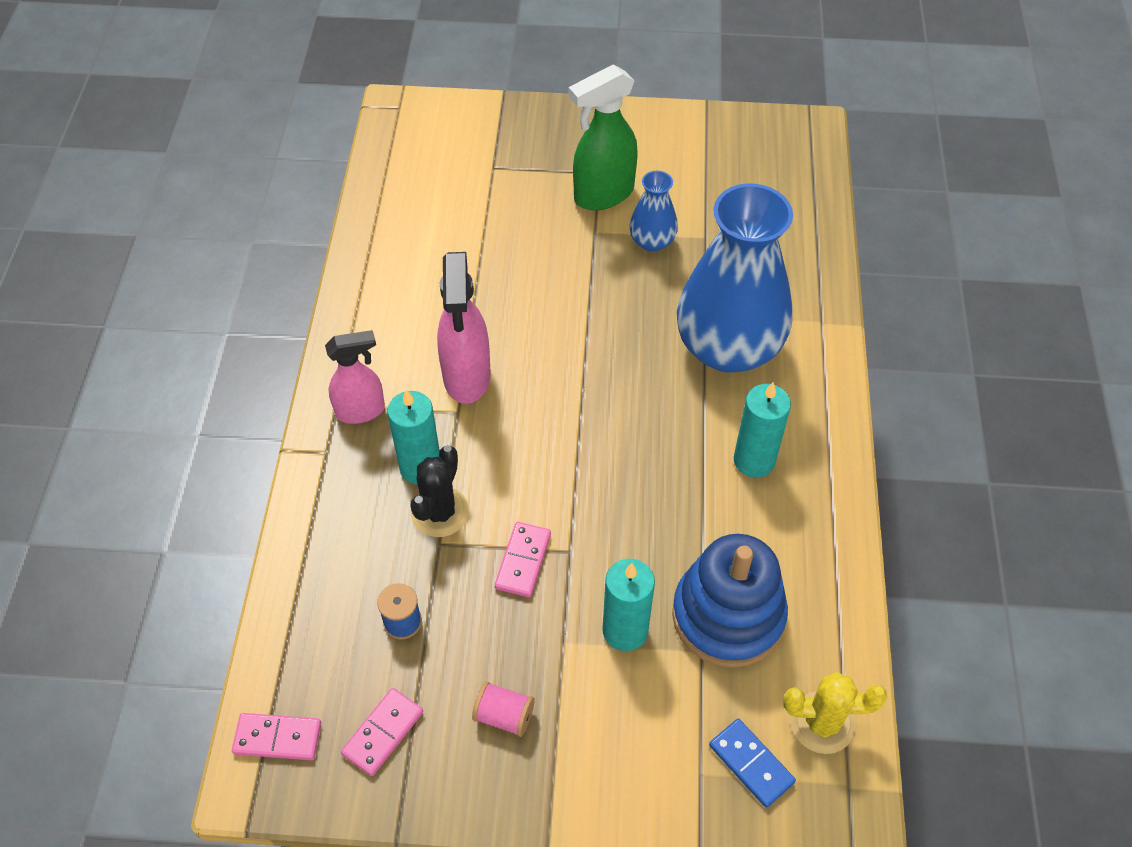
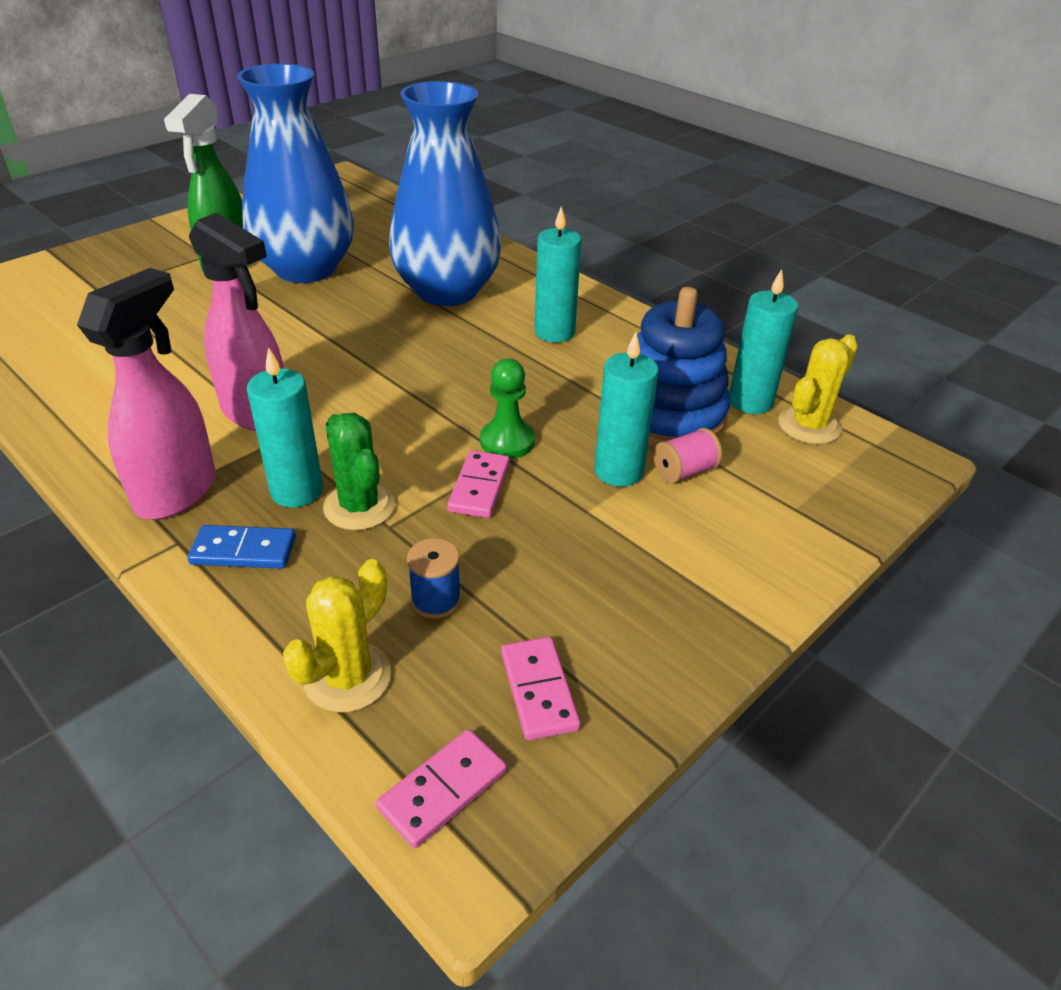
camera: 50 degrees left, 15 degrees down
pink spray bottle [325,330,385,424] -> pink spray bottle [77,268,216,520], size x1.50
black cactus [410,445,469,537] -> green cactus [323,413,395,530]
pink spool [472,681,535,737] -> pink spool moved to [653,428,722,484]
pink domino [495,522,551,597] -> pink domino turned 45 degrees clockwise [447,450,510,518]
blue vase [629,171,678,252] -> blue vase [237,63,354,283], size x2.19
blue domino [709,719,796,808] -> blue domino moved to [188,525,296,569]
none -> yellow cactus [283,559,391,713]
none -> green pawn [480,359,535,459]
none -> turquoise candle [729,269,799,414]

